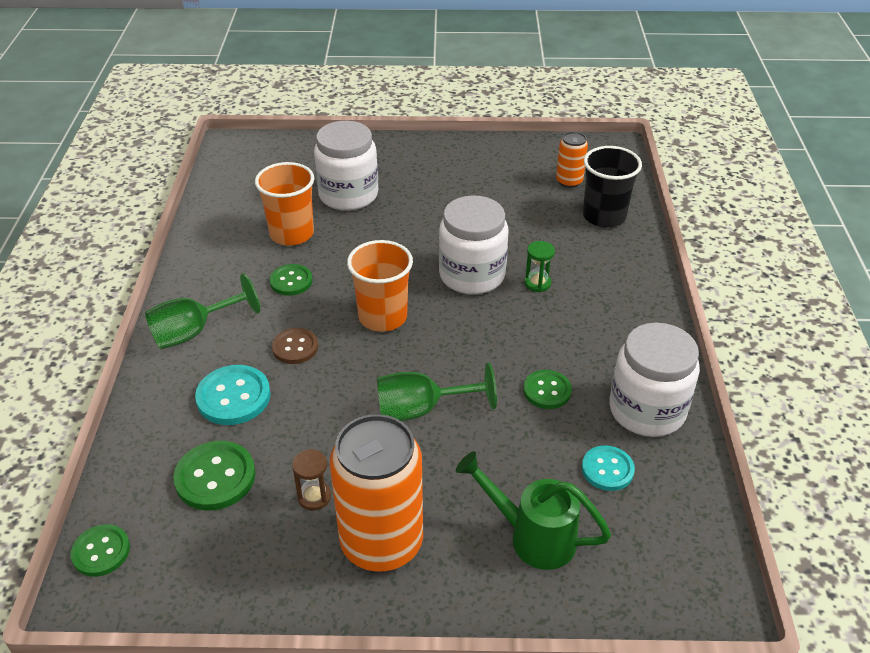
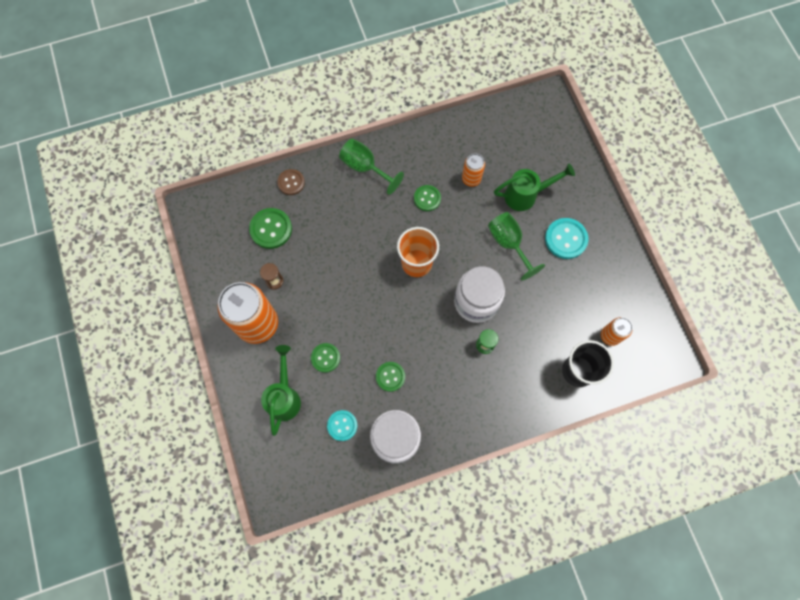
camera: 70 degrees right, 30 degrees up
green button [70,524,130,577] -> green button moved to [311,343,340,373]
turquoise button [195,365,271,425] -> turquoise button moved to [545,218,588,259]
orange cup [255,162,315,246] -> orange can [462,154,485,187]
brown button [272,328,318,364] -> brown button moved to [277,169,305,195]
white jar [314,121,378,211] -> green watering can [494,163,575,211]
green goblet [377,362,497,421] -> green goblet moved to [488,212,545,280]

